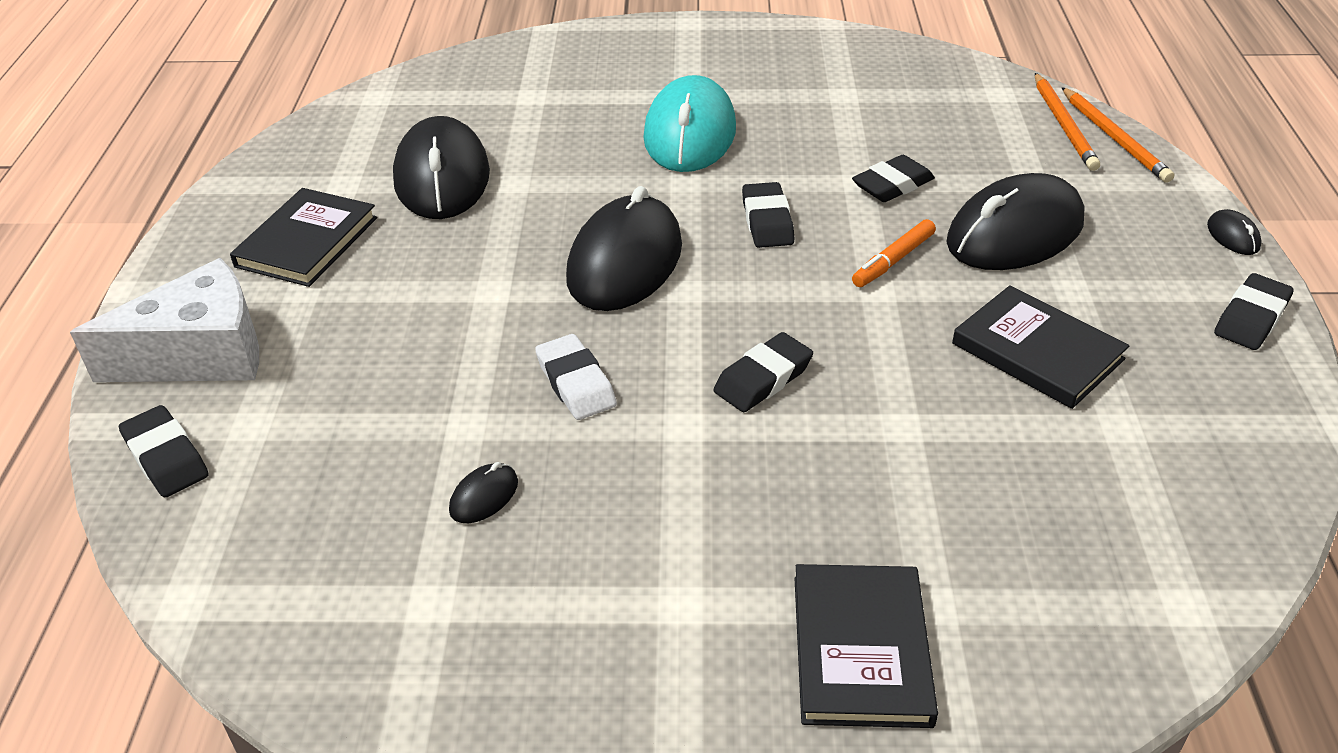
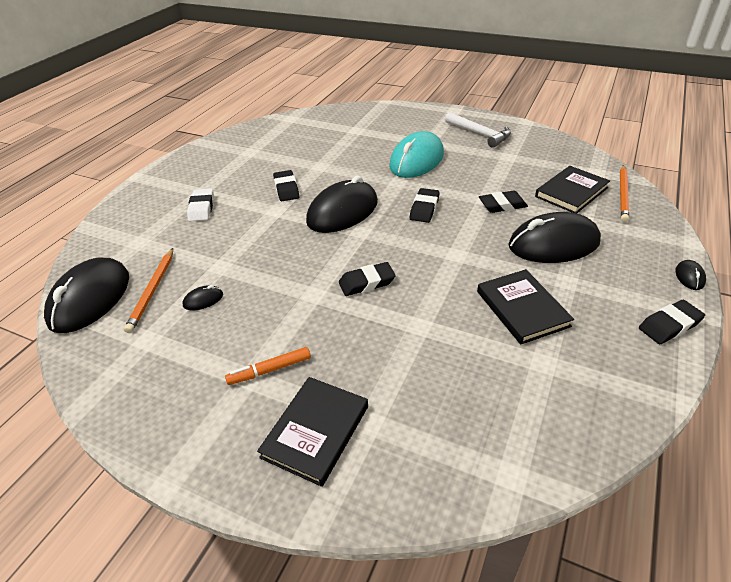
camera: 25 degrees right, 0 degrees up
white cheese [70,258,259,382] -> none
black eraser [119,405,209,497] -> black eraser moved to [273,170,299,201]
black book [230,188,377,287] -> black book moved to [535,166,610,214]
black mouse [393,116,490,219] -> black mouse moved to [44,258,129,333]
white eraser [535,334,617,420] -> white eraser moved to [187,189,214,221]
orange marker [852,219,936,287] -> orange marker moved to [225,347,311,385]
orange pencil [1062,87,1174,183] -> orange pencil moved to [124,248,173,333]
none -> white hammer [445,112,511,148]

